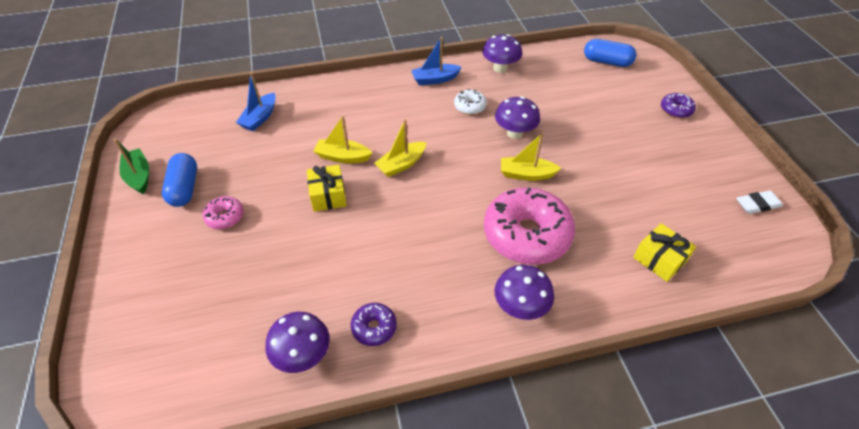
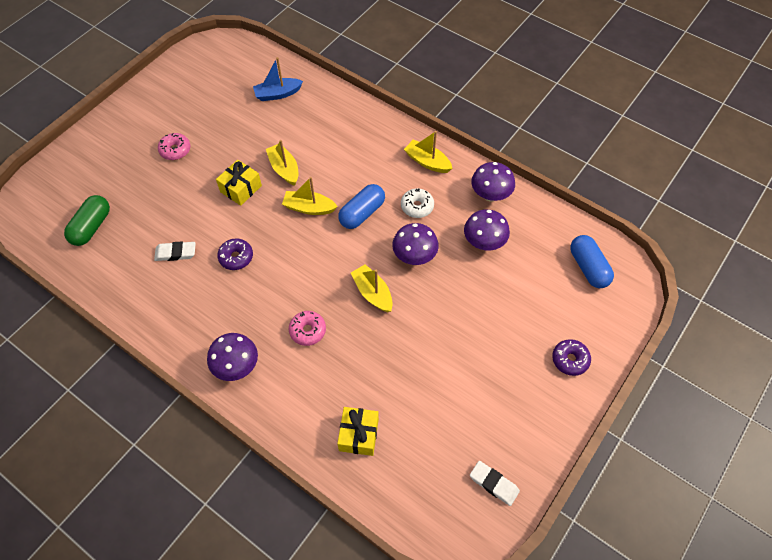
camera: 50 degrees right, 10 degrees up
green boat [114,139,149,194] -> none
blue capsule [162,153,197,207] -> blue capsule moved to [338,184,385,229]
purple mushroom [266,312,330,373] -> purple mushroom moved to [464,209,510,250]
purple donut [351,303,397,346] -> purple donut moved to [217,238,253,270]
blue boat [411,37,462,85] -> yellow boat [404,131,453,173]
pink donut [484,188,575,265] -> pink donut [289,311,326,346], size x0.45
none -> green capsule [64,195,110,246]
none -> white eraser [154,242,196,261]

